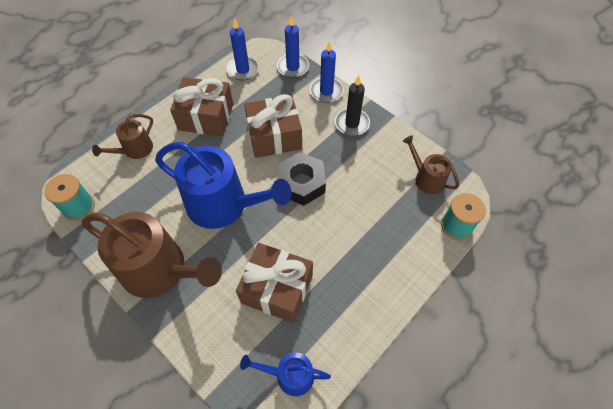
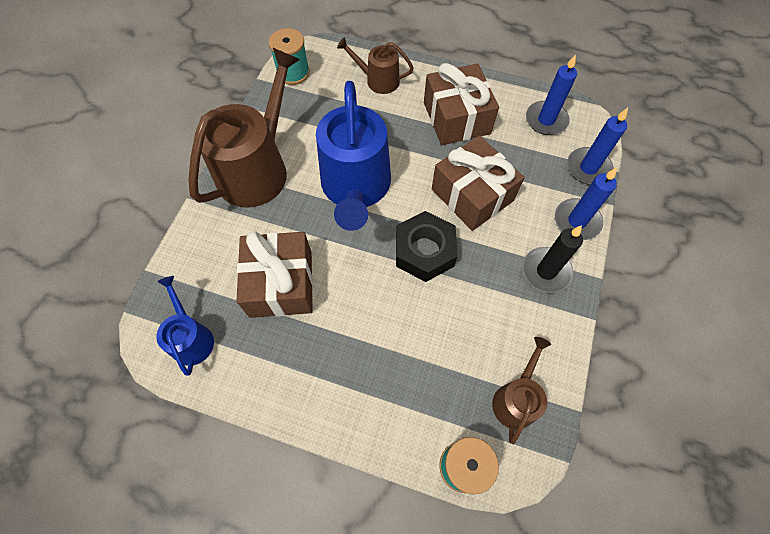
camera: 65 degrees right, 5 degrees up
brown watering can [82,212,222,298] -> brown watering can turned 150 degrees counterclockwise [188,48,301,208]

